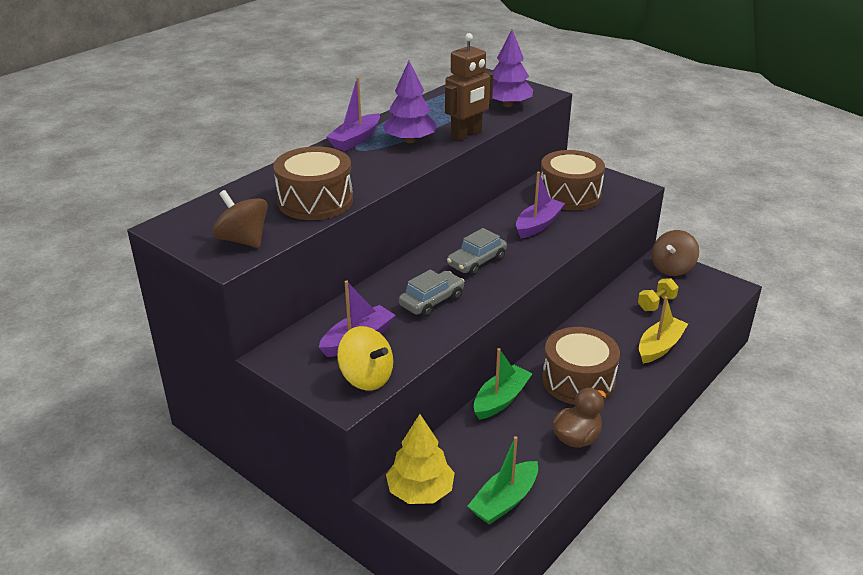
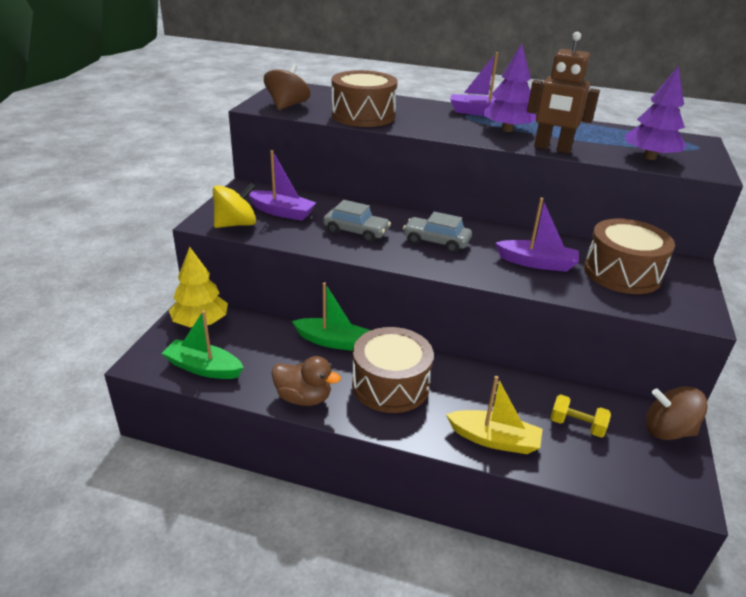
camera: 65 degrees right, 0 degrees up
yellow spinning top [337,326,393,391] -> yellow spinning top turned 135 degrees counterclockwise [213,183,256,228]

